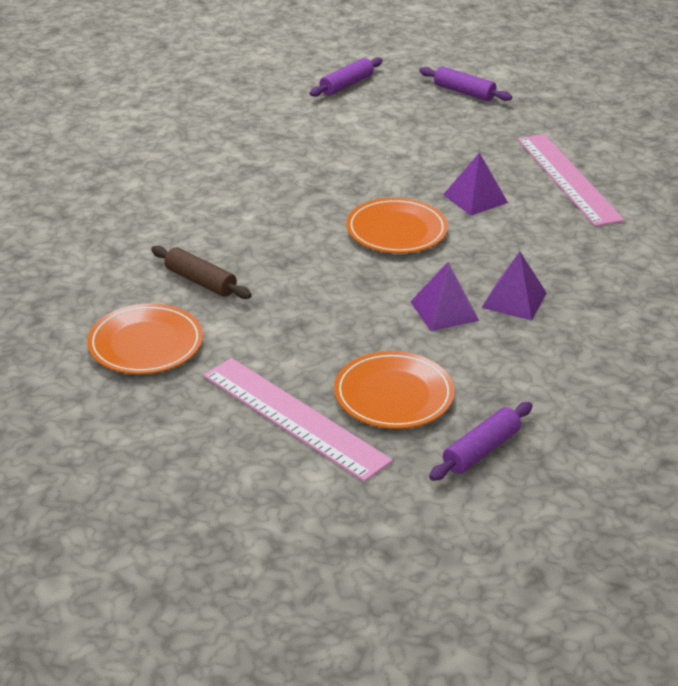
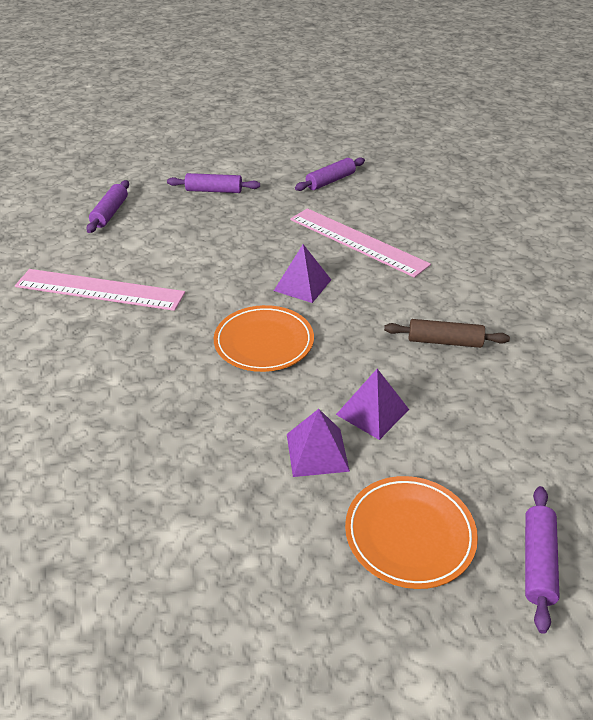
camera: 30 degrees left, 5 degrees up
orange plate [87,304,203,374] -> none
brown rolling pin [151,246,252,299] -> brown rolling pin moved to [384,319,510,348]
pink ruler [203,358,393,482] -> pink ruler moved to [15,269,185,311]
purple pyramid [482,252,547,321] -> purple pyramid moved to [287,409,350,477]
none -> purple rolling pin [295,157,365,191]

